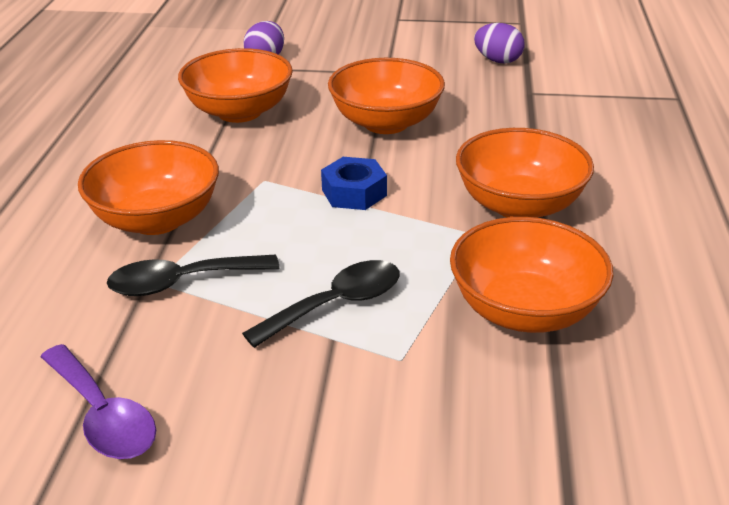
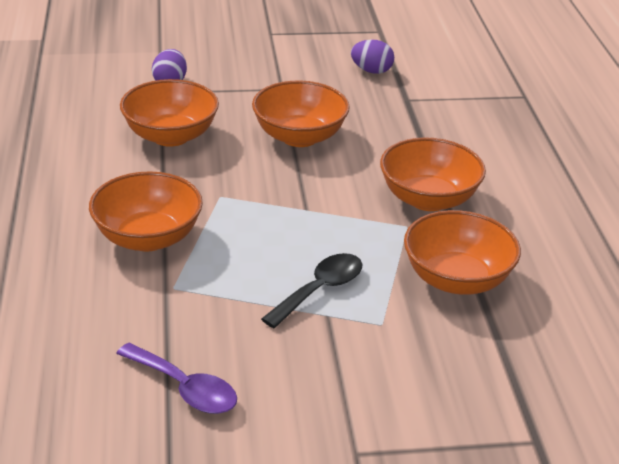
camera: 15 degrees left, 0 degrees up
black spoon [107,255,279,296] -> none
blue nut [321,157,387,210] -> none

